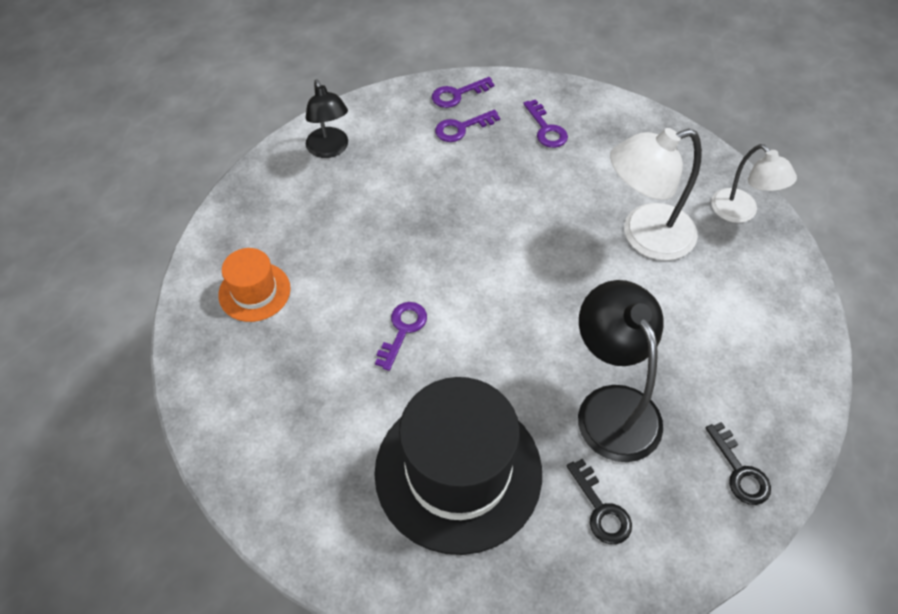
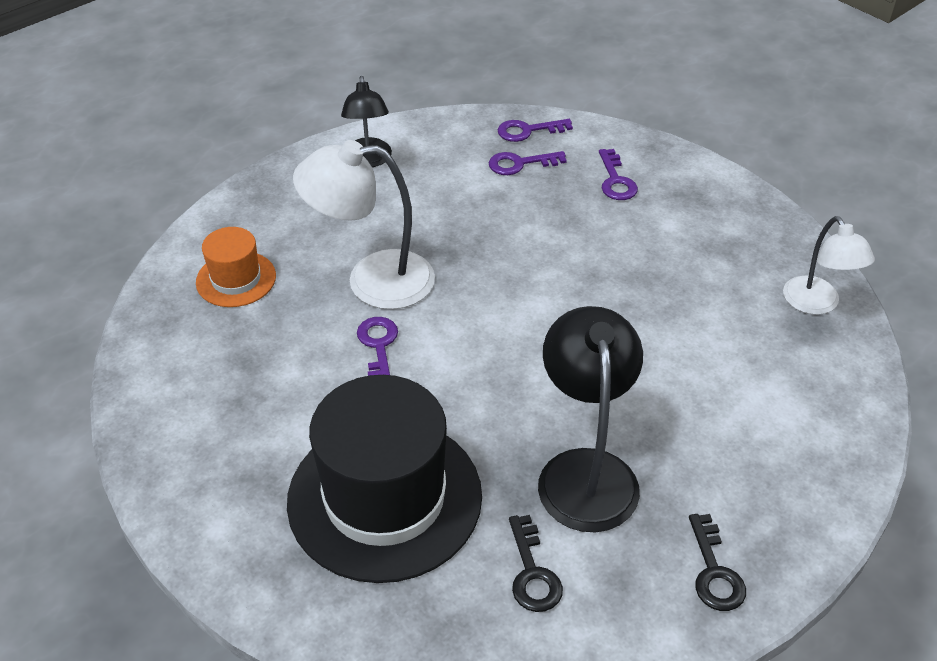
camera: 15 degrees right, 10 degrees down
purple key [375,302,427,371] -> purple key turned 45 degrees counterclockwise [357,317,398,376]
white lamp [610,128,702,261] -> white lamp moved to [293,140,435,309]

